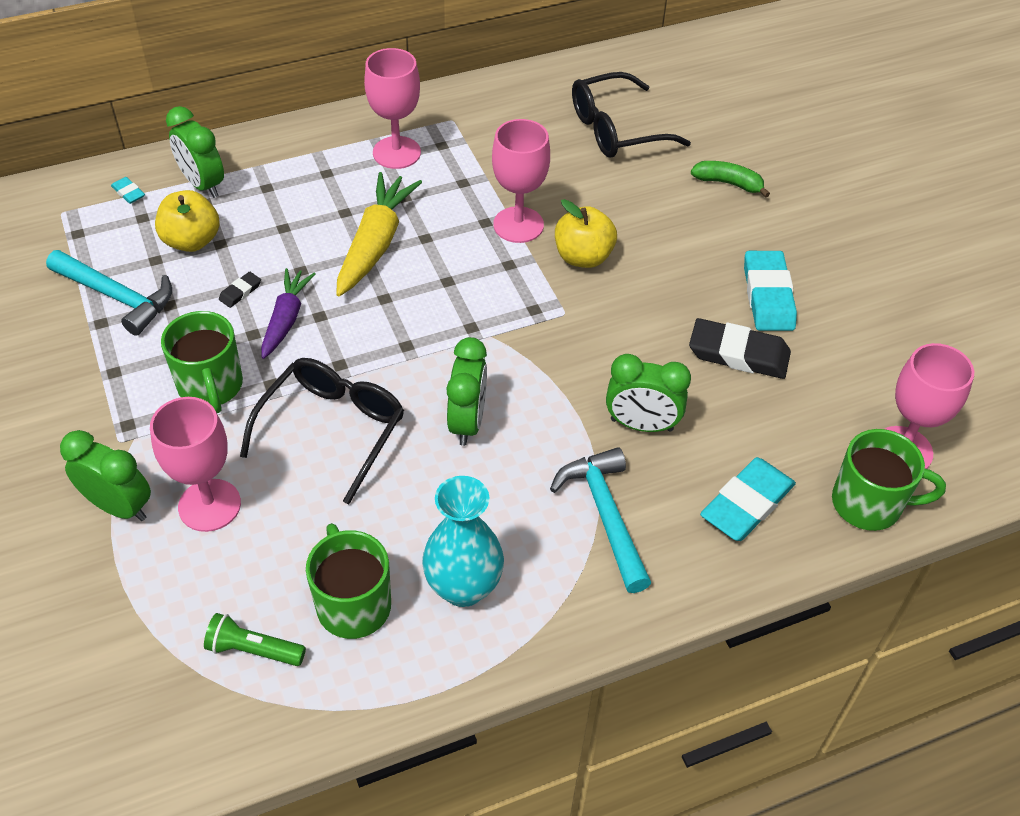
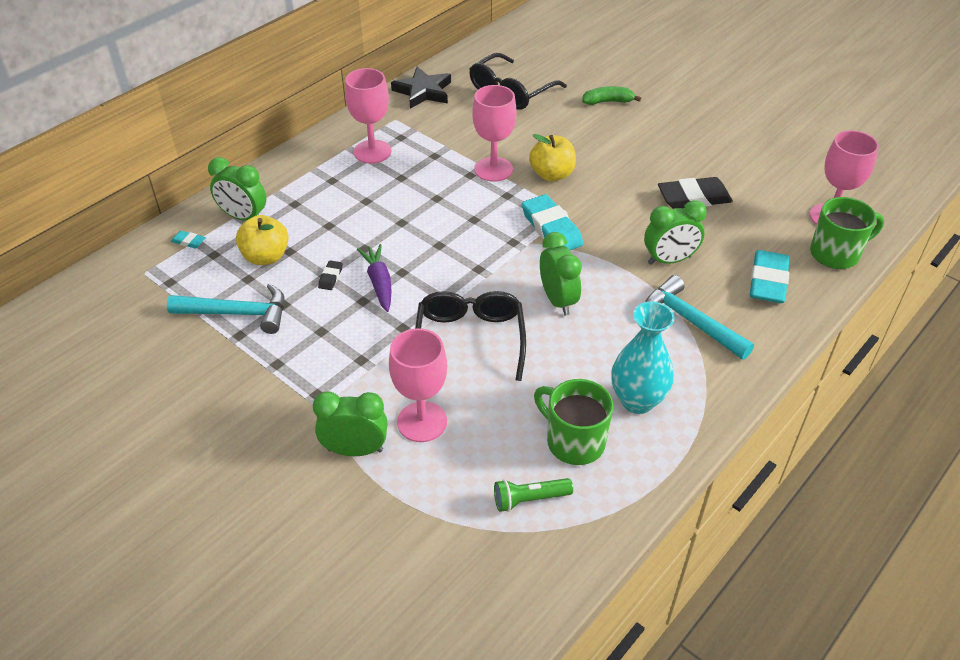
camera: 25 degrees left, 5 degrees down
green mug [161,311,243,413] -> none
yellow carrot [336,172,422,296] -> none
turquoise eraser [744,251,797,331] -> turquoise eraser moved to [522,194,583,250]
none -> black star [391,67,451,109]

